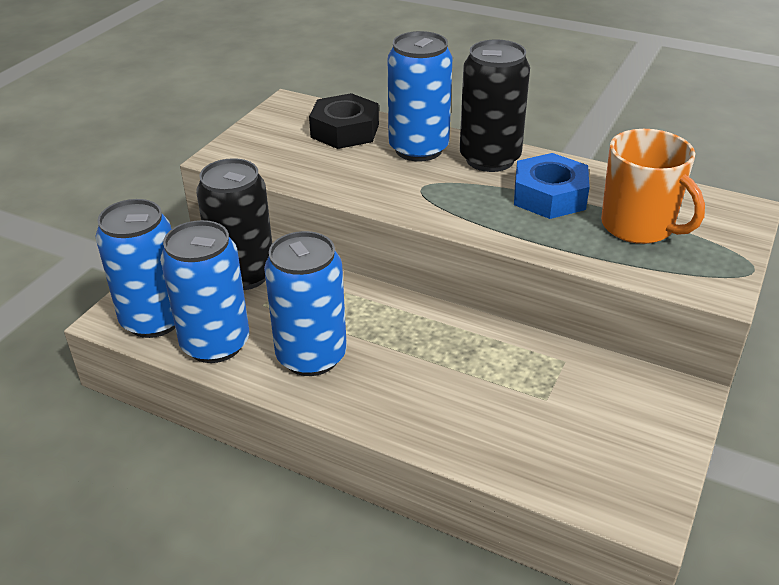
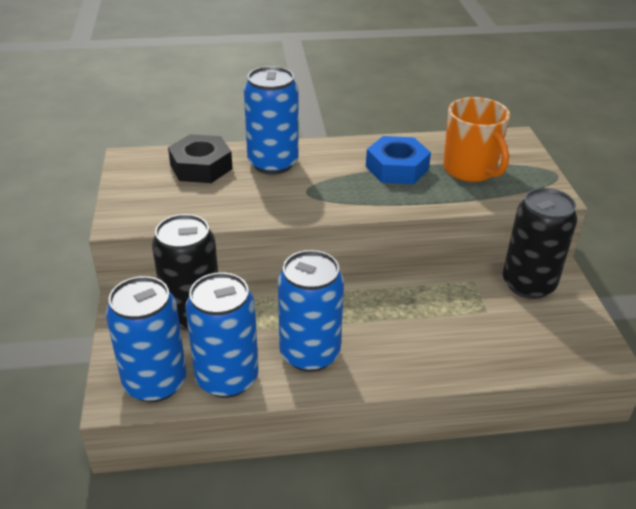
camera: 35 degrees left, 0 degrees up
black can [460,39,530,172] -> black can moved to [503,188,577,299]
orange mug [601,129,705,244] -> orange mug turned 45 degrees clockwise [443,97,510,182]

